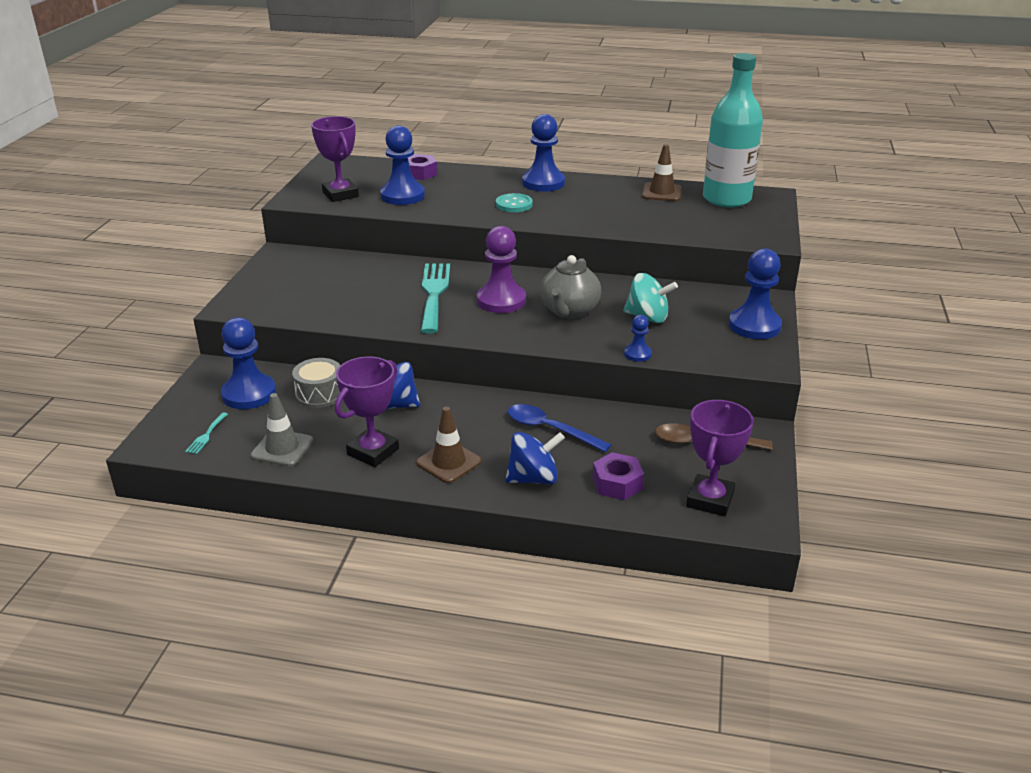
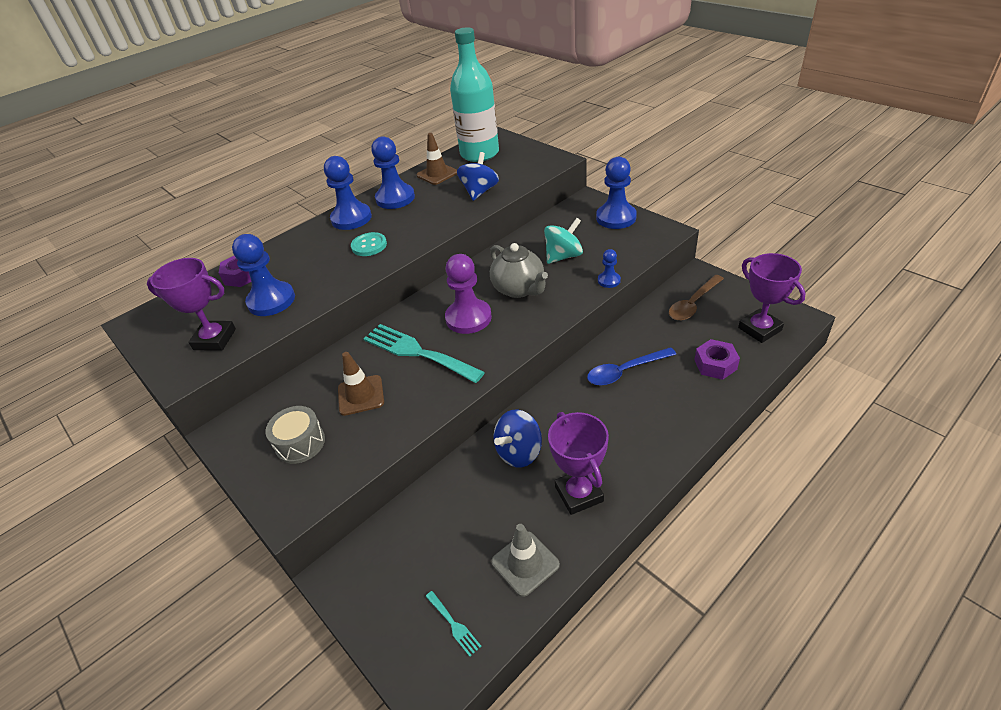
camera: 50 degrees left, 10 degrees up
blue pawn [221,317,276,409] -> blue pawn moved to [371,136,415,209]
grey drum [292,358,341,408] -> grey drum moved to [265,406,325,464]
brown traffic cone [416,406,482,483] -> brown traffic cone moved to [338,352,384,416]
blue spinning top [505,432,565,485] -> blue spinning top moved to [457,152,499,201]

